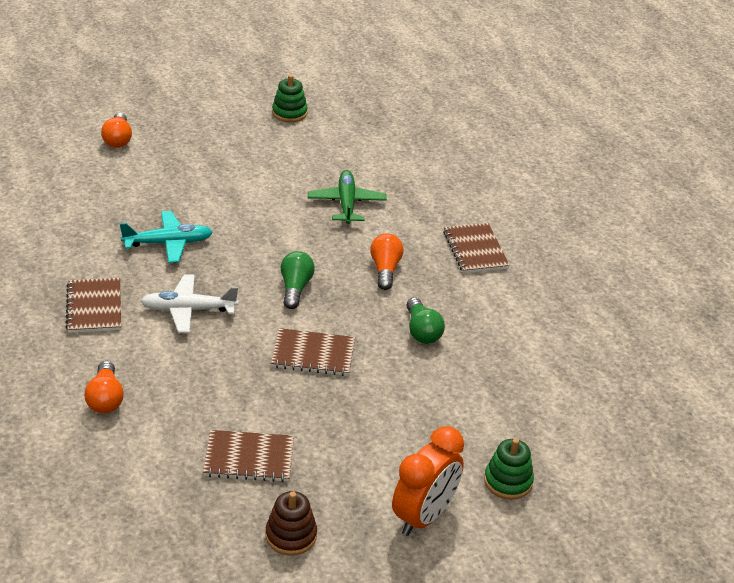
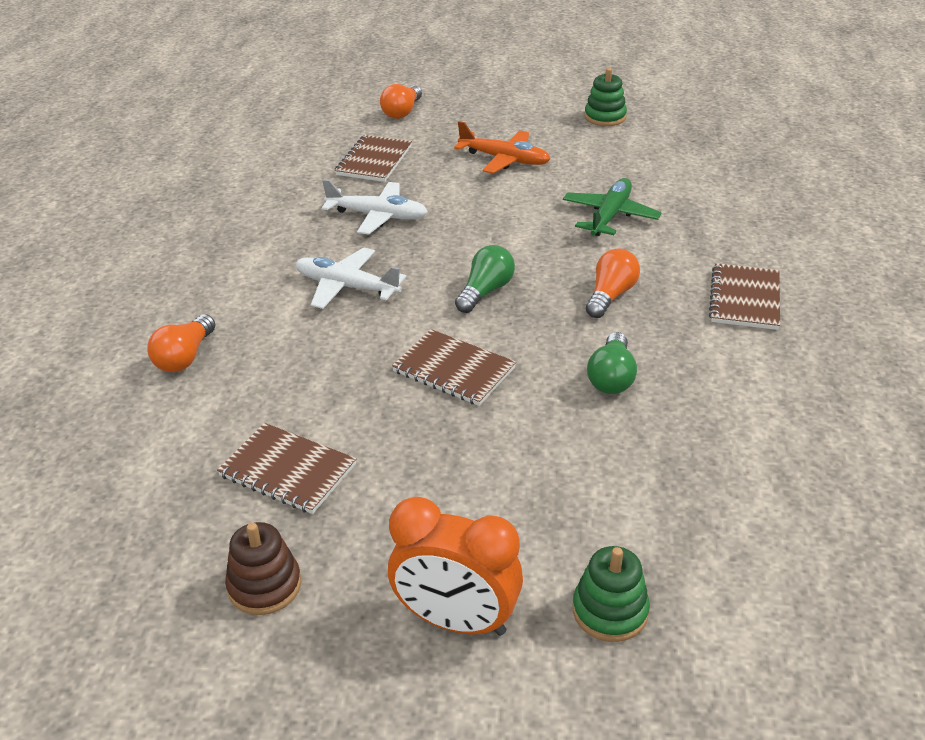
camera: 30 degrees right, 0 degrees up
brown notebook [66,278,121,333] -> brown notebook moved to [335,135,412,182]
turquoise plane [120,211,213,263] -> white plane [322,179,428,235]
orange clock [392,426,464,536] -> orange clock turned 45 degrees clockwise [388,497,523,636]
none -> orange plane [454,121,550,174]

